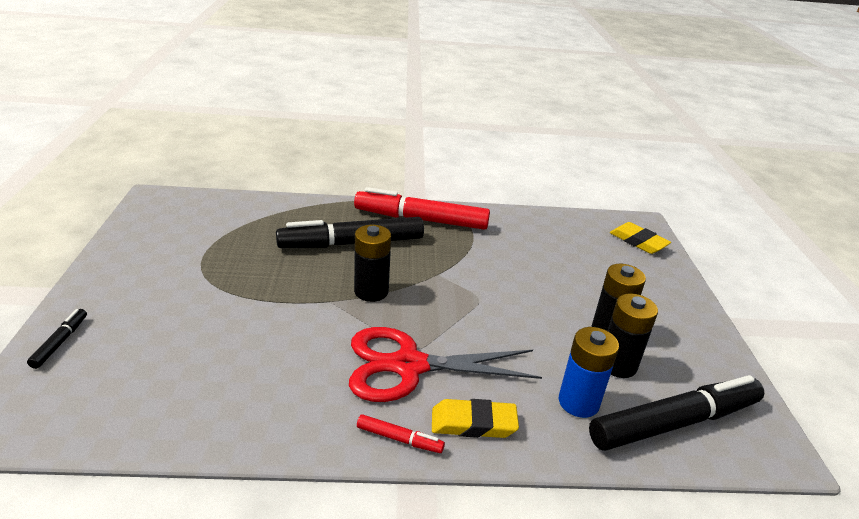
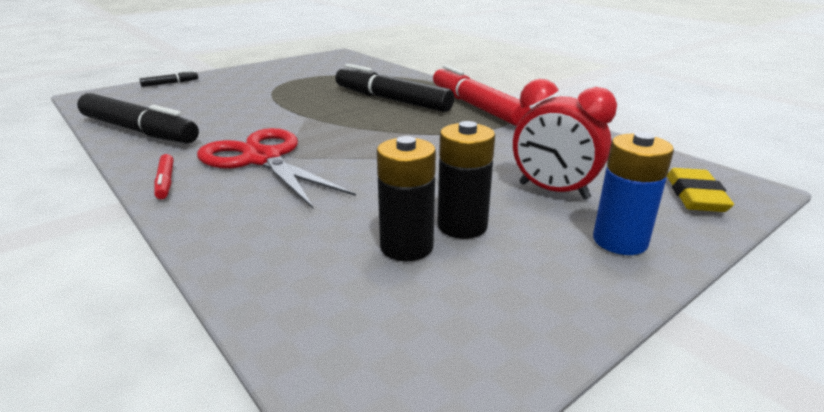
camera: 55 degrees right, 5 degrees down
black battery [354,225,391,302] -> none
yellow eraser [432,399,519,438] -> none
blue battery [559,327,619,418] -> blue battery moved to [593,132,674,255]
black marker [589,375,765,451] -> black marker moved to [77,93,199,144]
none -> red clock [513,79,617,200]

